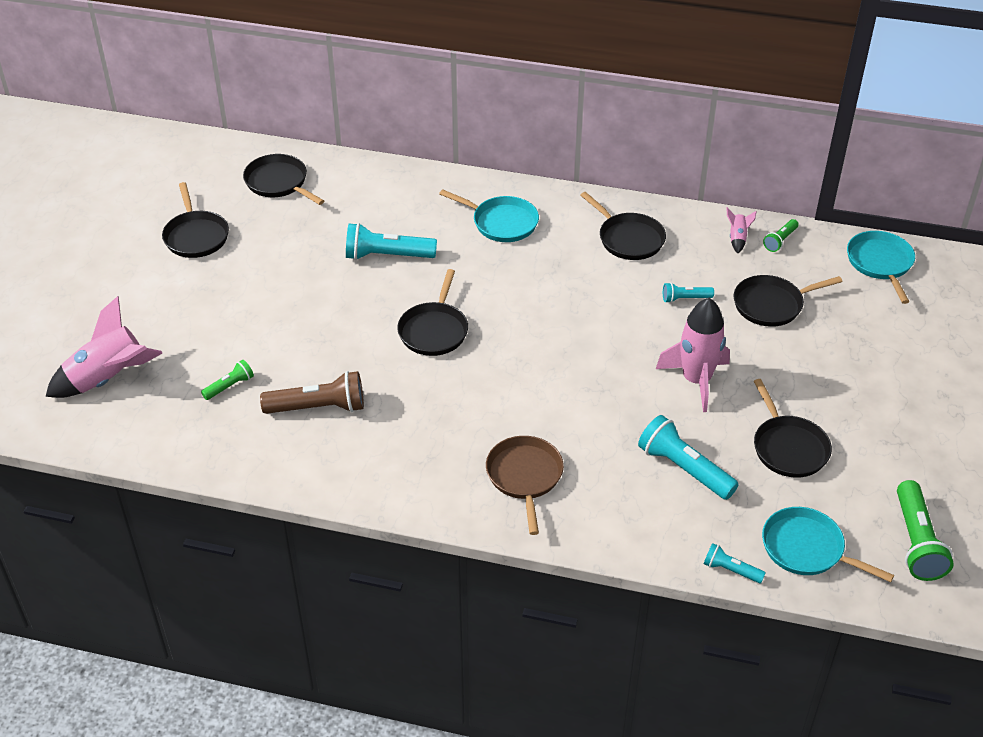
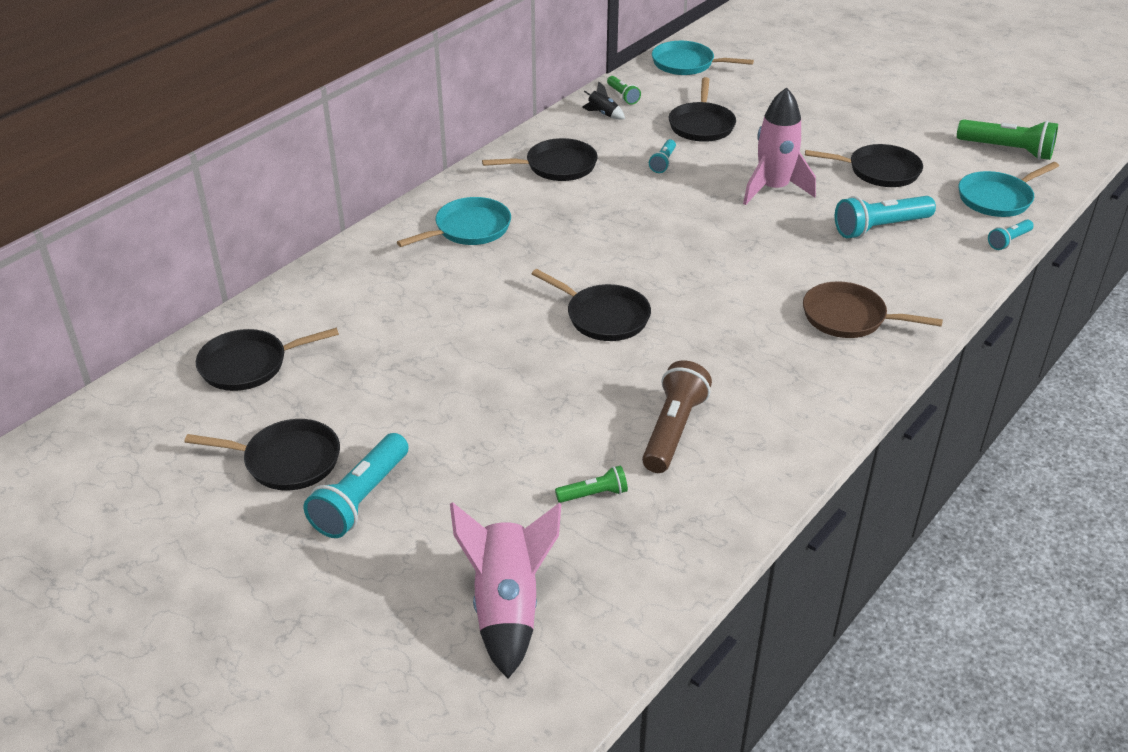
camera: 65 degrees left, 5 degrees down
green flashlight [201,360,254,400] -> green flashlight turned 90 degrees clockwise [555,465,628,503]
turquoise flashlight [346,223,437,260] -> turquoise flashlight moved to [304,433,409,538]
pink rocket [726,207,757,253] -> black rocket [582,81,625,120]

